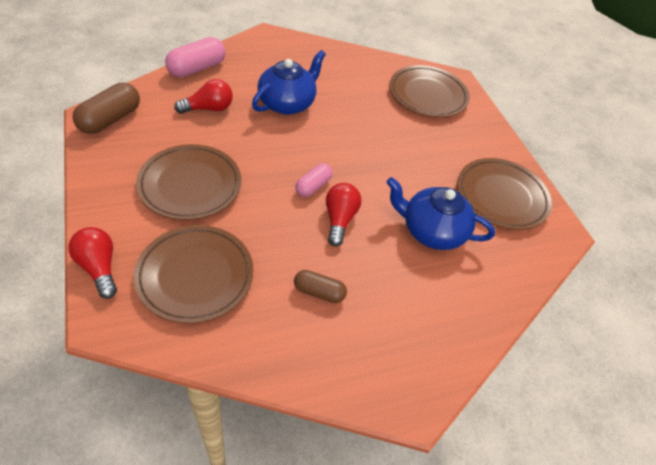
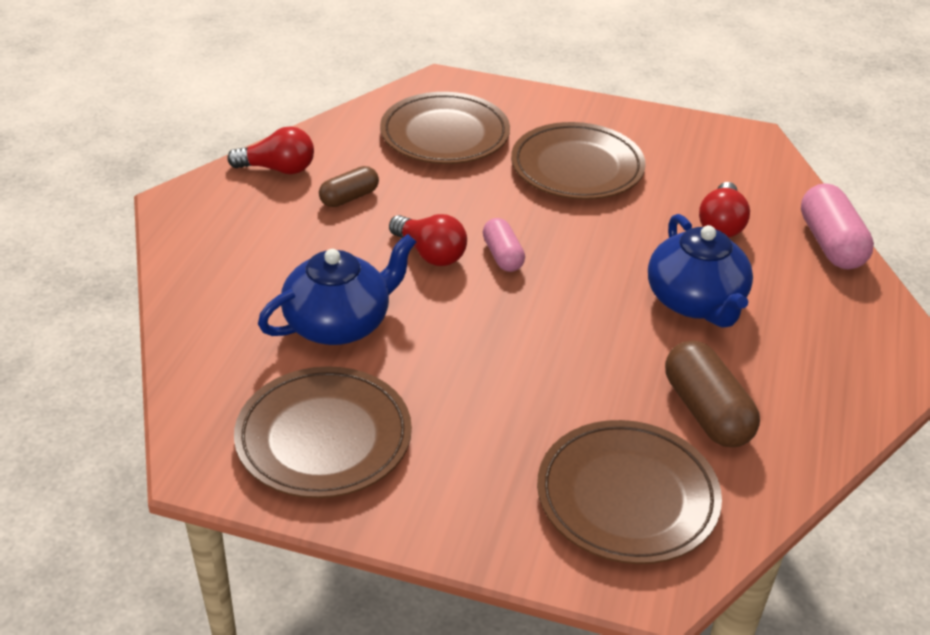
camera: 130 degrees right, 10 degrees down
red light bulb [68,227,117,299] -> red light bulb moved to [227,126,314,174]
brown capsule [73,83,140,134] -> brown capsule moved to [665,341,760,447]

